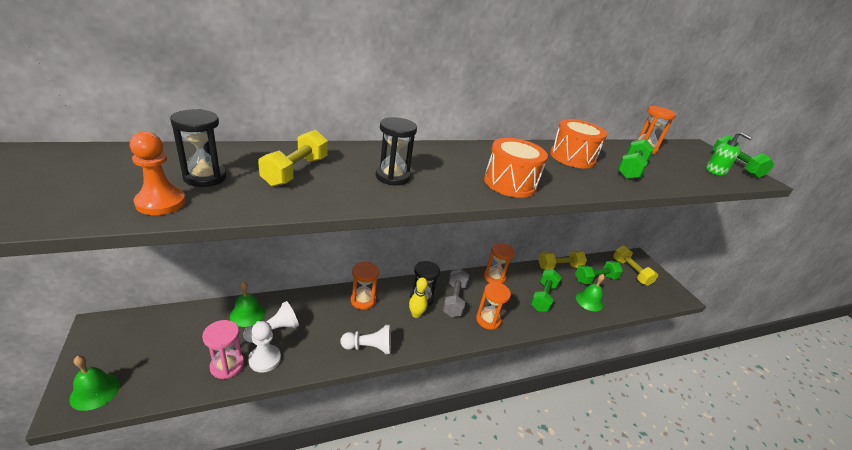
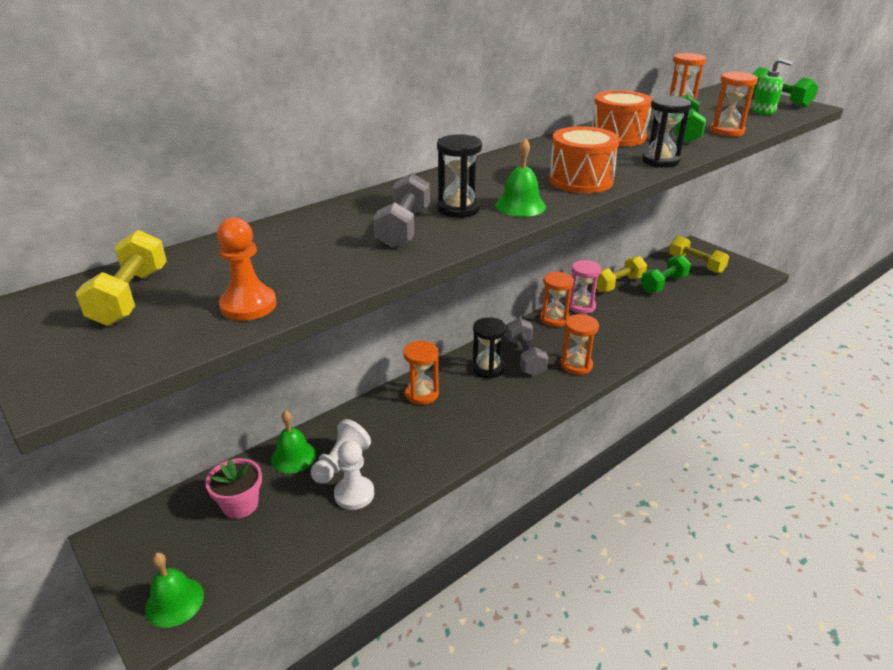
camera: 15 degrees left, 0 degrees up
black hourglass [170,109,227,187] -> black hourglass moved to [642,96,691,168]
pink hourglass [202,320,244,379] -> pink hourglass moved to [569,260,601,314]
yellow dumbbell [258,130,328,187] -> yellow dumbbell moved to [75,230,167,326]
white pawn [341,325,391,354] -> none
yellow bowling pin [409,277,428,318] -> none
green dumbbell [531,270,561,312] -> none
green bell [576,274,605,312] -> green bell moved to [495,138,546,217]
none -> pink flower pot [205,458,262,519]
none -> grey dumbbell [373,173,430,248]
none -> orange hourglass [710,72,758,136]

